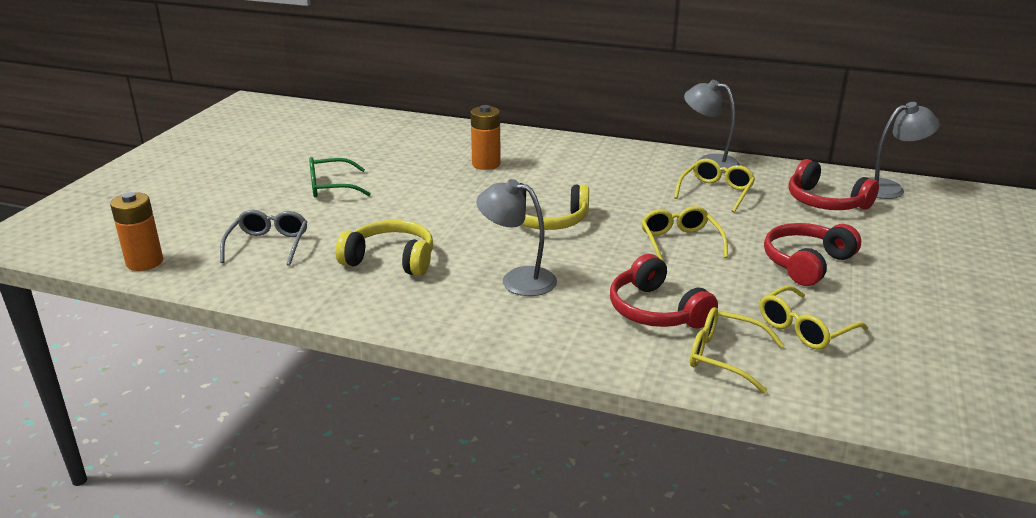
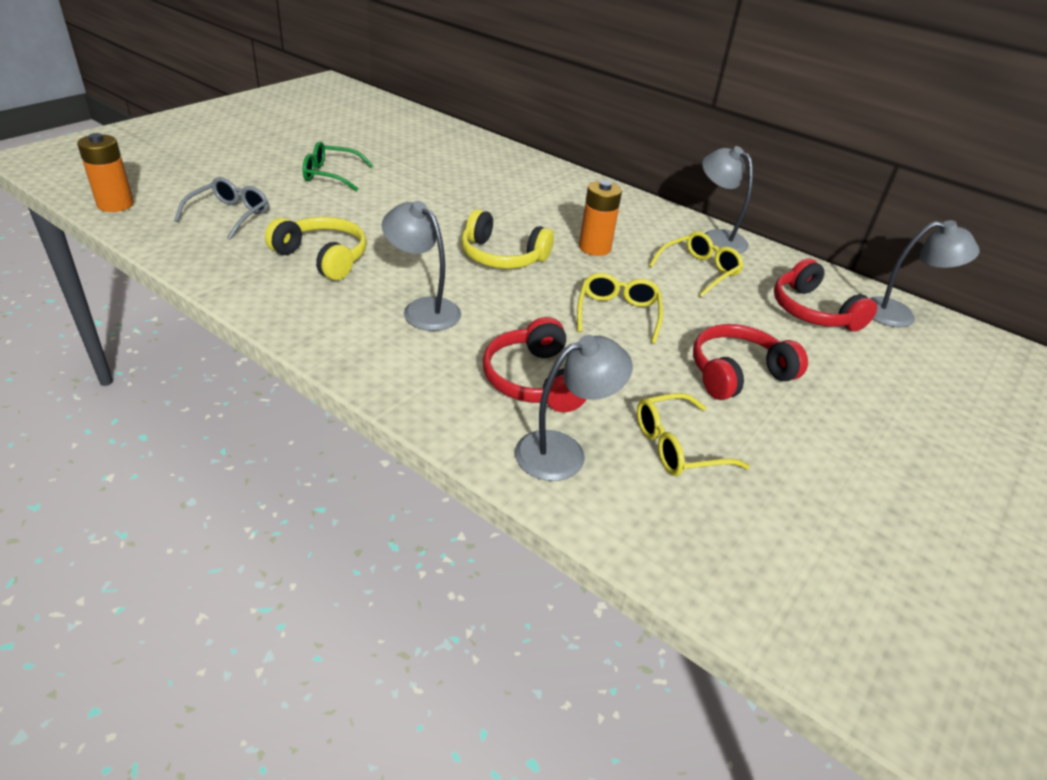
camera: 15 degrees right, 10 degrees up
orange battery [471,105,501,170] -> orange battery moved to [579,181,622,256]
yellow glasses [690,307,784,393] -> grey lamp [515,335,633,481]

